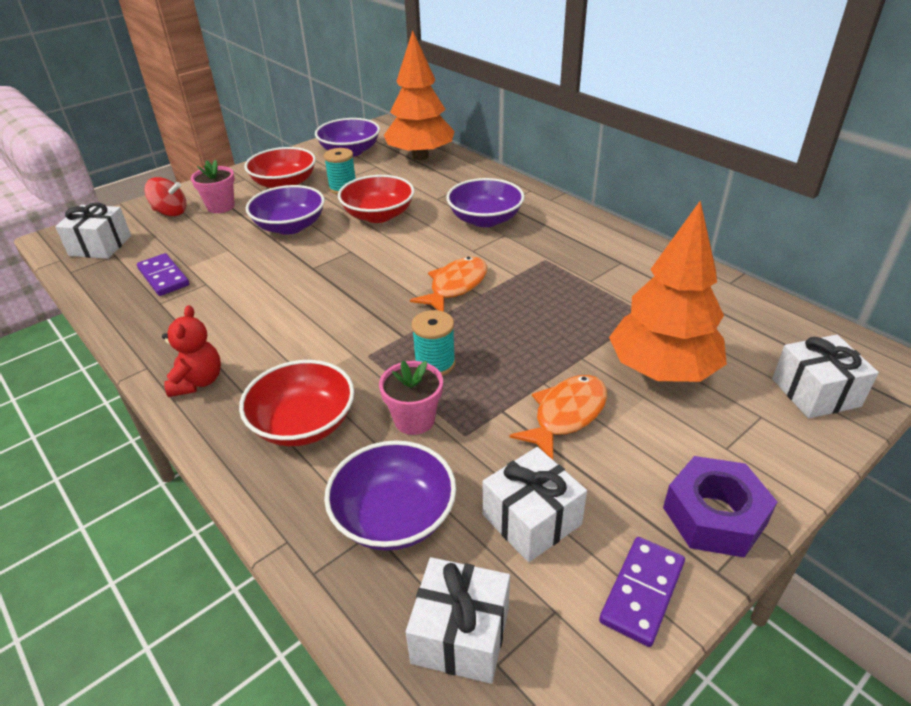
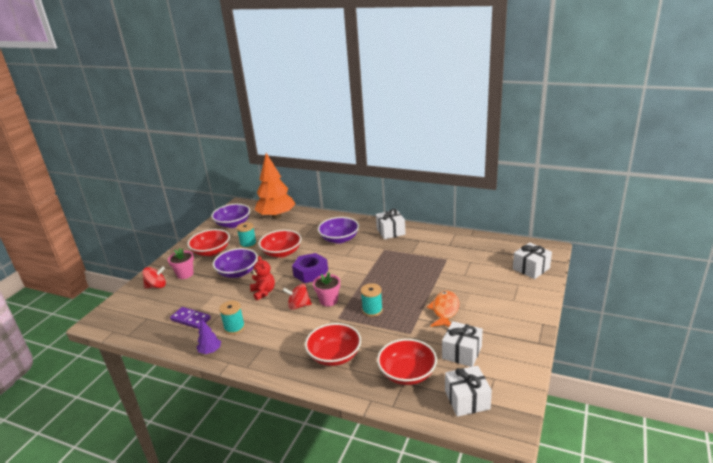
camera: 25 degrees left, 10 degrees down
white gift [55,202,131,259] -> white gift moved to [376,209,405,239]
red teddy bear [162,305,221,397] -> red teddy bear moved to [250,256,275,300]
purple bowl [324,440,456,551] -> red bowl [377,339,437,385]
pink flower pot [379,361,443,435] -> pink flower pot moved to [313,272,340,306]
orange fish [410,257,487,312] -> none
purple domino [599,537,685,647] -> none
orange tree [609,201,727,382] -> none
purple nut [663,456,777,558] -> purple nut moved to [292,253,328,283]
none -> purple tree [197,320,221,354]
none -> turquoise spool [219,301,245,335]
none -> red spinning top [283,284,312,310]

